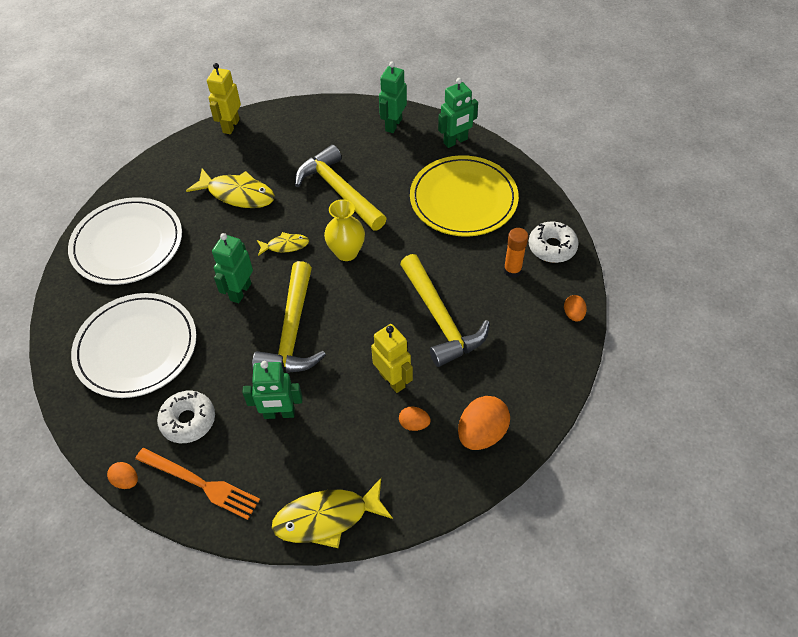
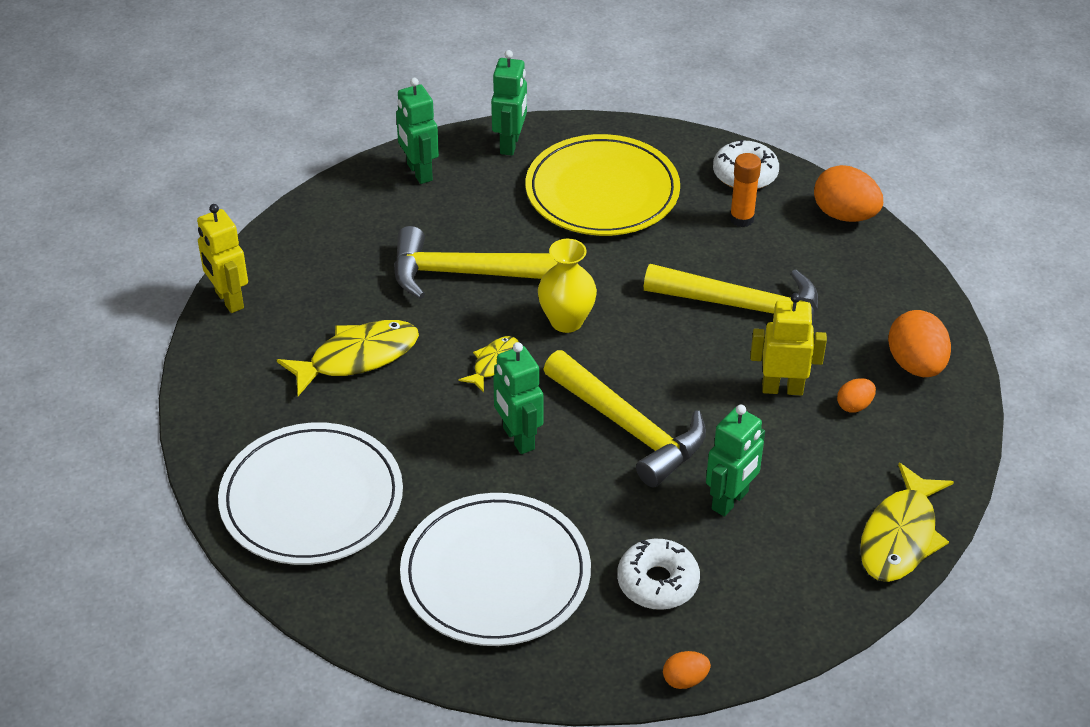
camera: 50 degrees left, 10 degrees down
orange fork [135,448,260,520] -> none
orange egg [564,295,587,322] -> orange egg [814,165,883,222], size x1.90

